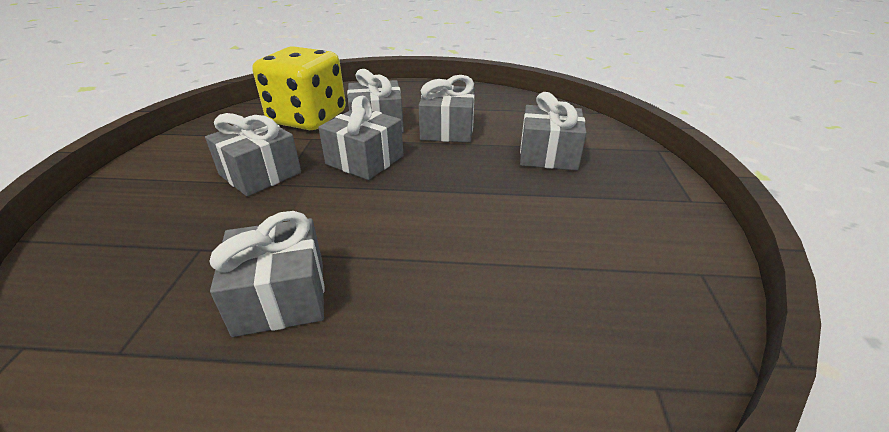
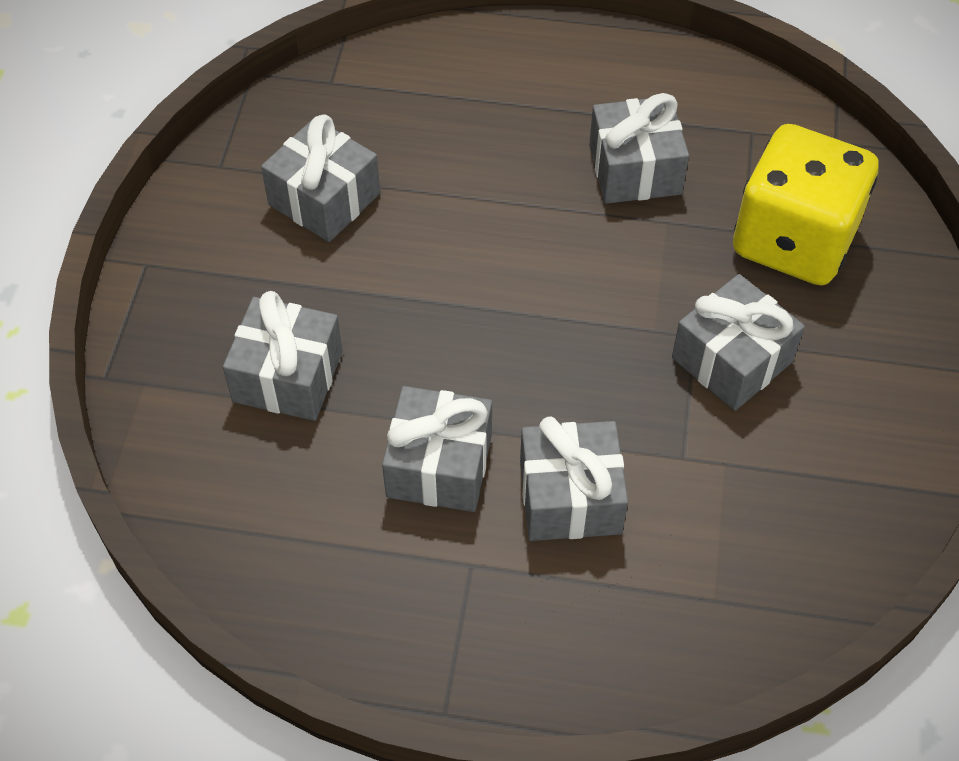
camera: 175 degrees left, 20 degrees up
yellow dice [252,46,346,130] -> yellow dice moved to [733,124,878,285]
grey gift [318,95,403,180] -> grey gift moved to [261,115,380,242]

